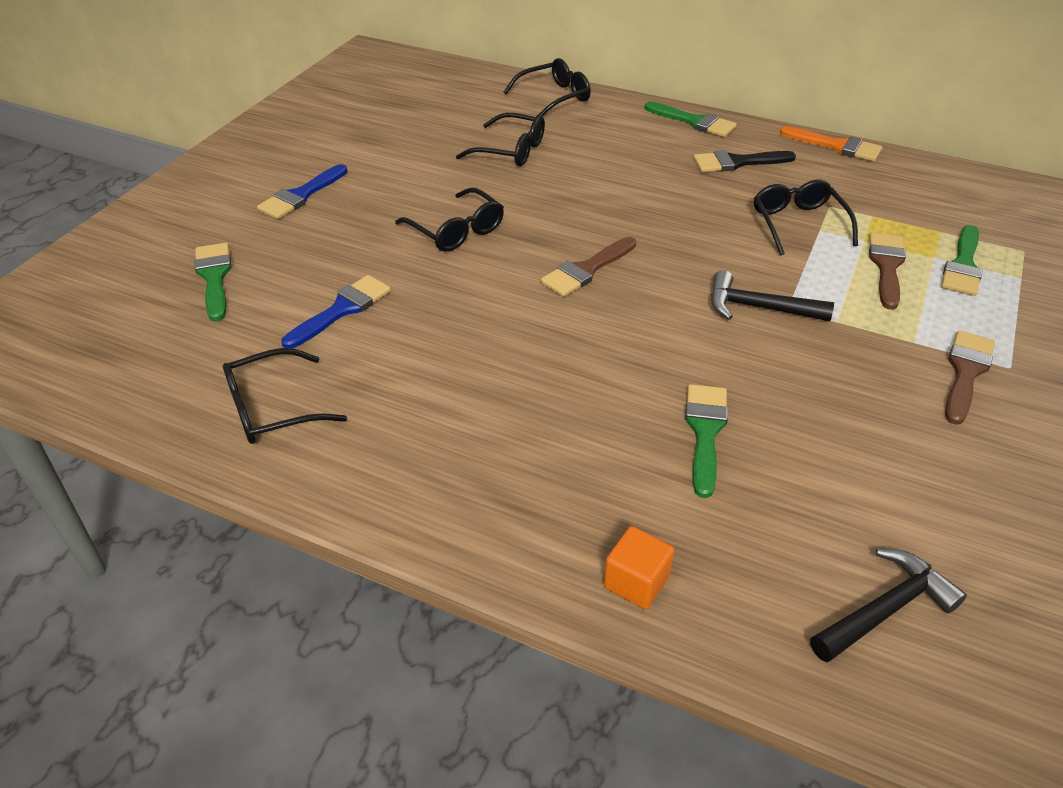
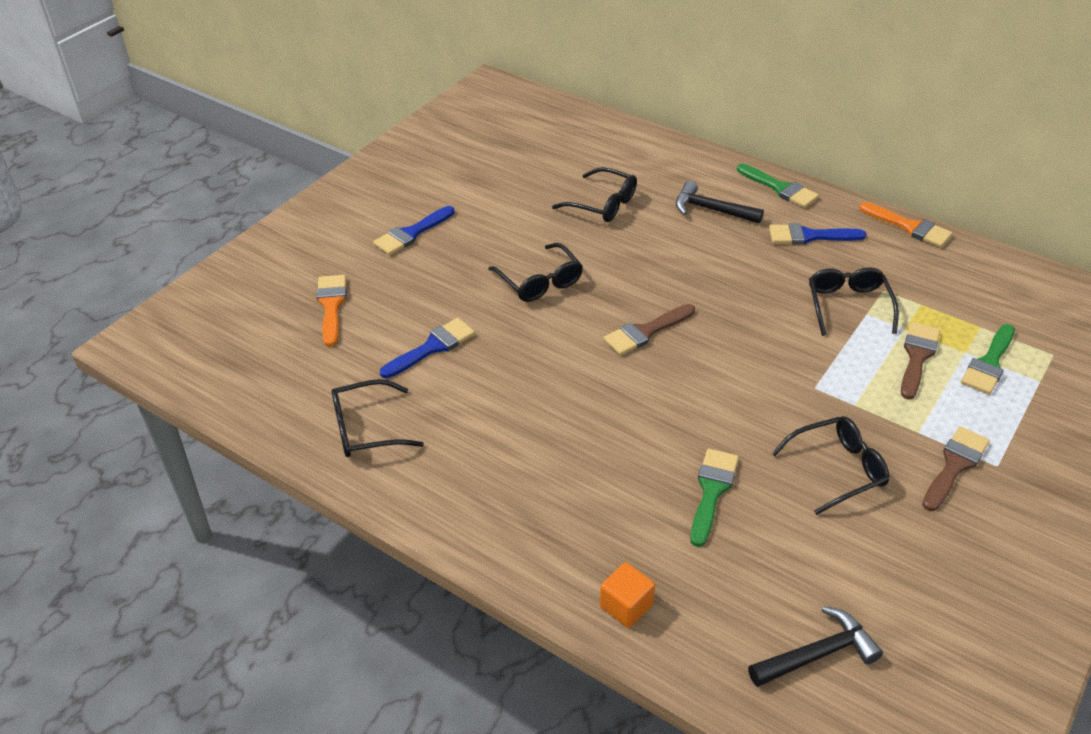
camera: 10 degrees right, 0 degrees up
green brush [195,243,232,321] -> orange brush [317,275,347,347]
black glasses [504,58,591,117] -> black glasses moved to [772,416,889,515]
black brush [693,150,796,172] -> blue brush [769,223,866,245]
black hammer [711,270,834,321] -> black hammer moved to [676,181,764,224]

